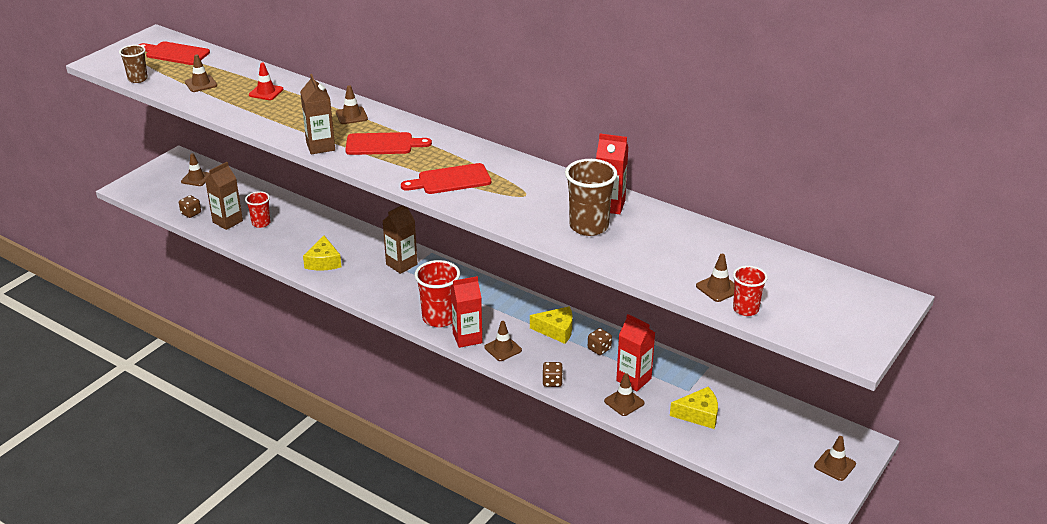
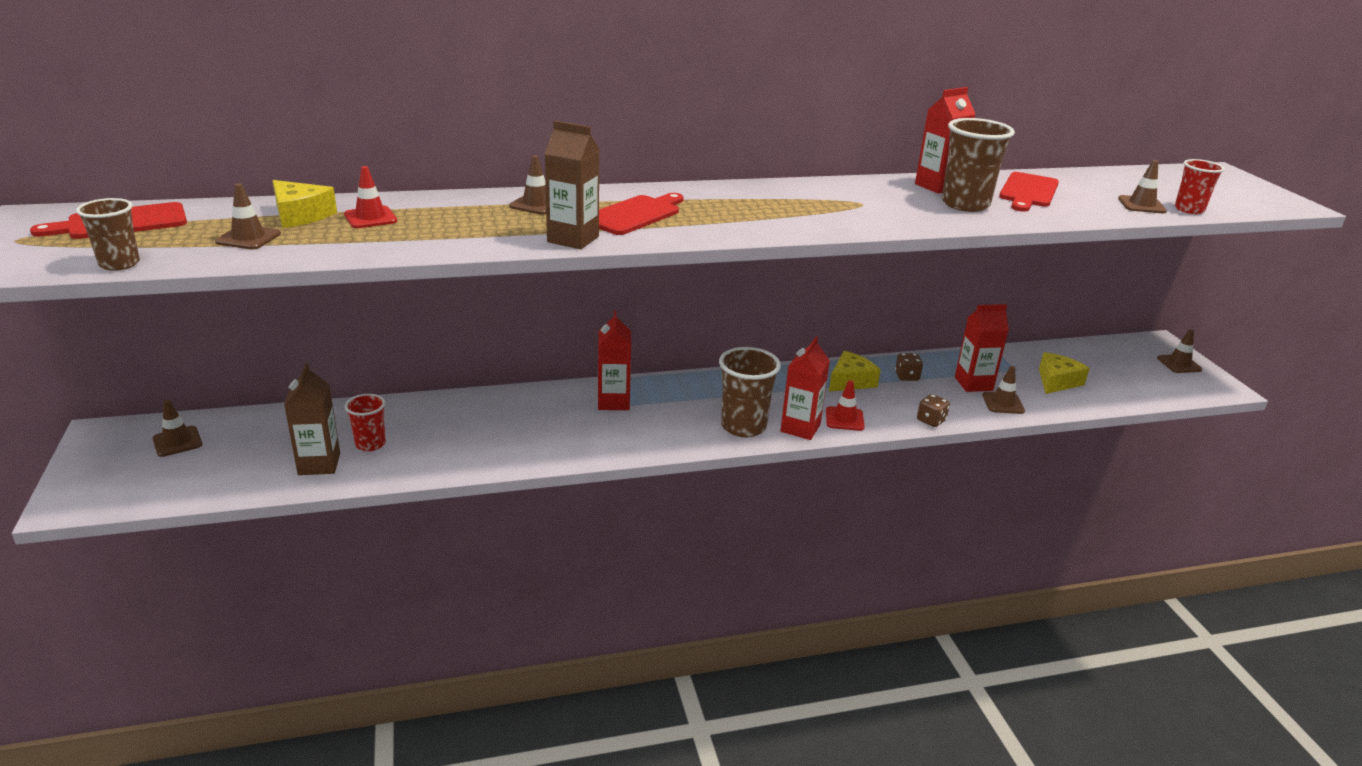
camera: 50 degrees left, 5 degrees down
brown dice [179,195,201,218] -> none
yellow cheese [303,236,341,271] -> yellow cheese moved to [273,180,337,228]
brown carton [383,205,417,274] -> red carton [598,311,631,410]
red cutting board [401,163,491,194] -> red cutting board moved to [999,172,1059,212]
red cup [414,260,460,327] -> brown cup [719,347,781,437]
brown traffic cone [484,321,522,361] -> red traffic cone [826,380,865,431]

